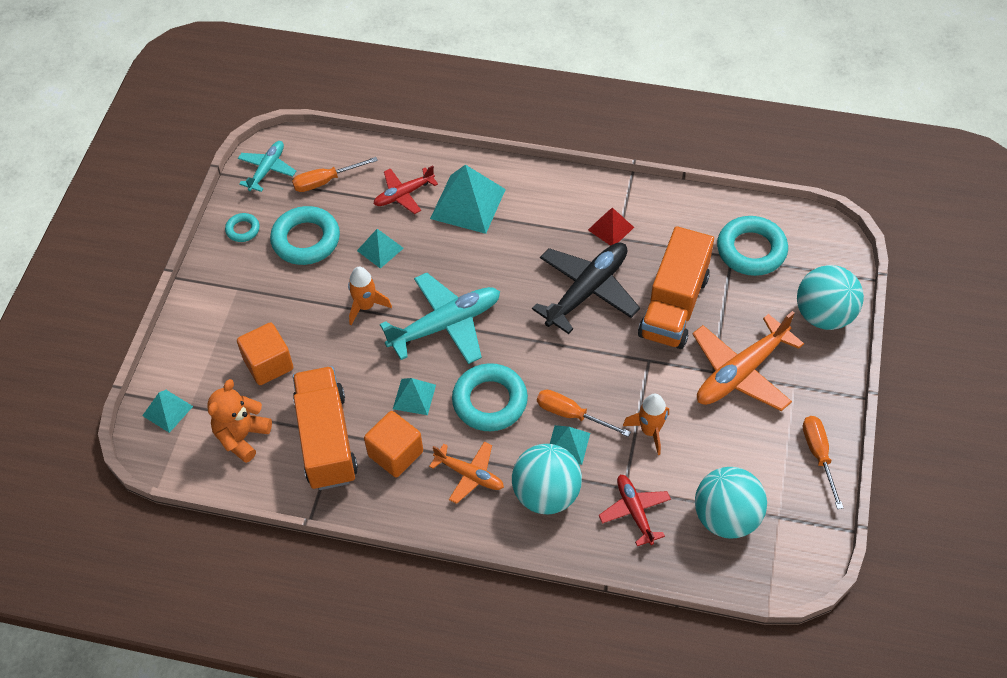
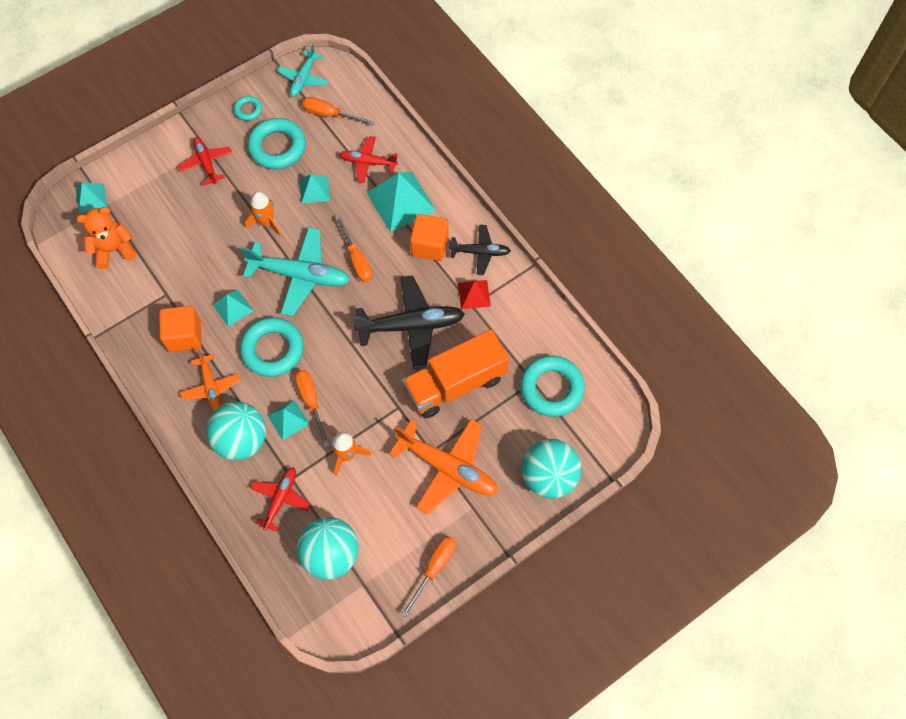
camera: 40 degrees right, 10 degrees up
orange cube [237,323,293,385] -> orange cube moved to [410,214,448,261]
turquoise plane [238,141,296,192] -> turquoise plane turned 135 degrees clockwise [277,44,328,97]
orange truck [293,366,358,490] -> none
orange plane [693,311,804,411] -> orange plane turned 150 degrees counterclockwise [389,419,498,515]
none -> red plane [178,137,232,185]
none -> orange screwdriver [335,215,373,282]
none -> black plane [449,225,511,275]

